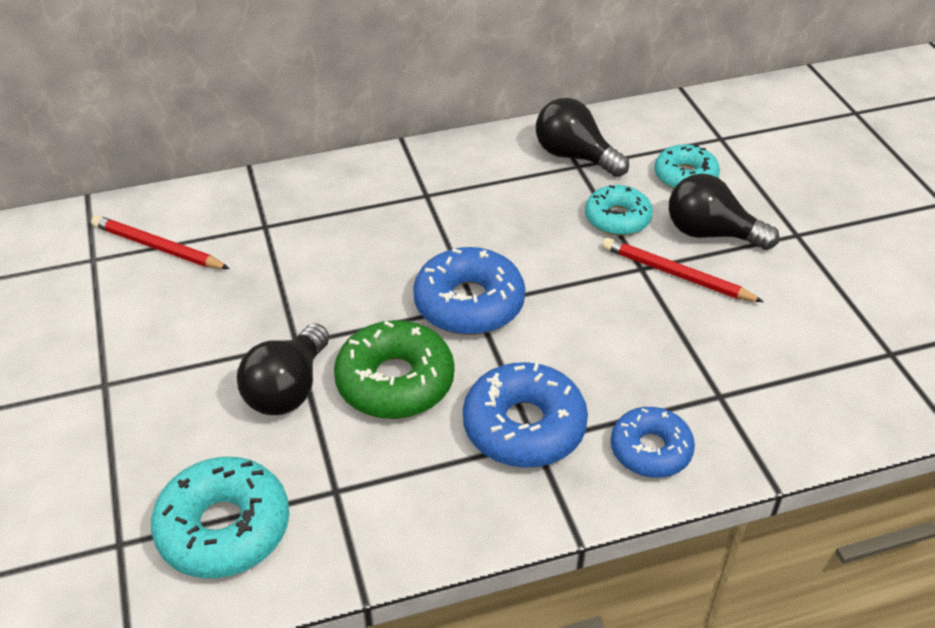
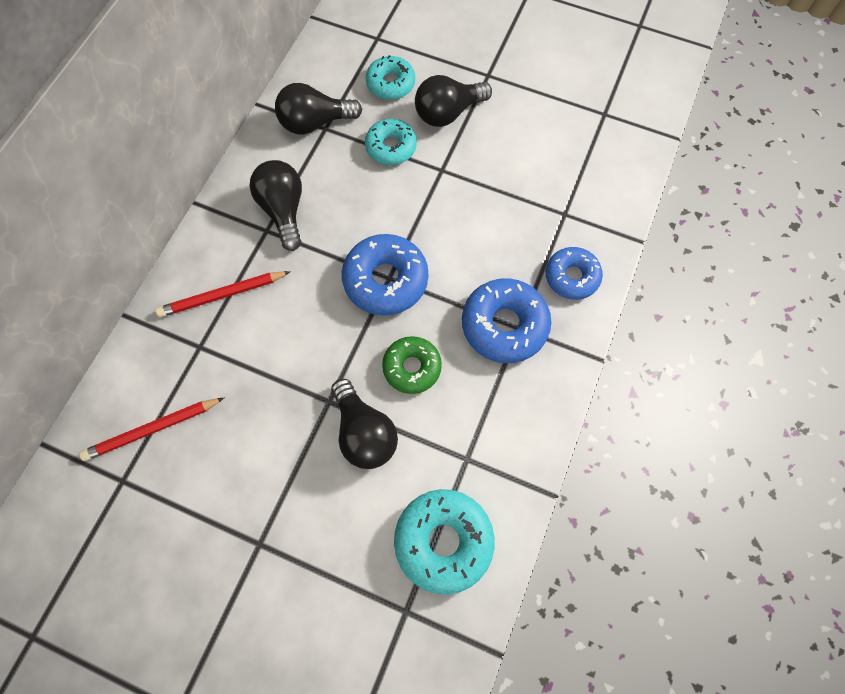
camera: 50 degrees left, 25 degrees up
green donut [334,320,455,419] -> green donut [382,336,442,394], size x0.66
red pencil [602,237,764,302] -> red pencil moved to [156,271,291,317]
none -> black light bulb [250,160,302,251]

